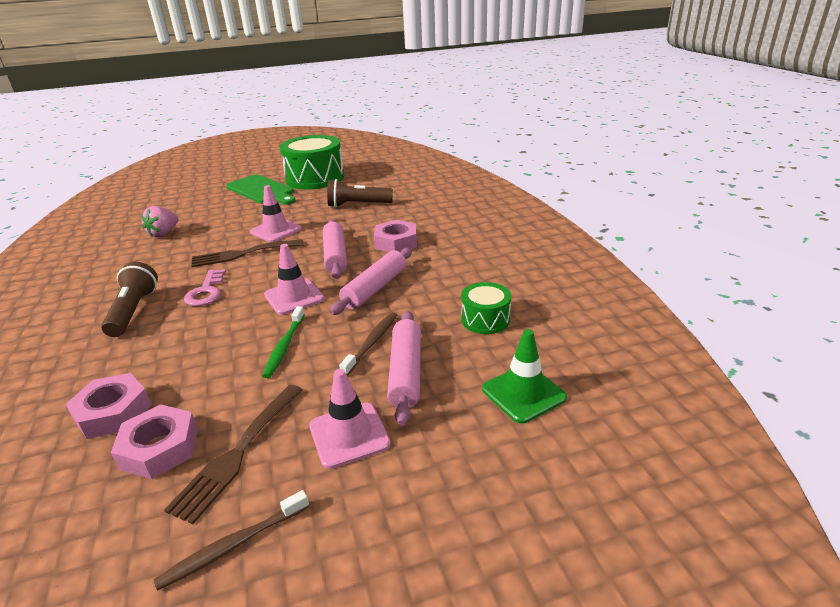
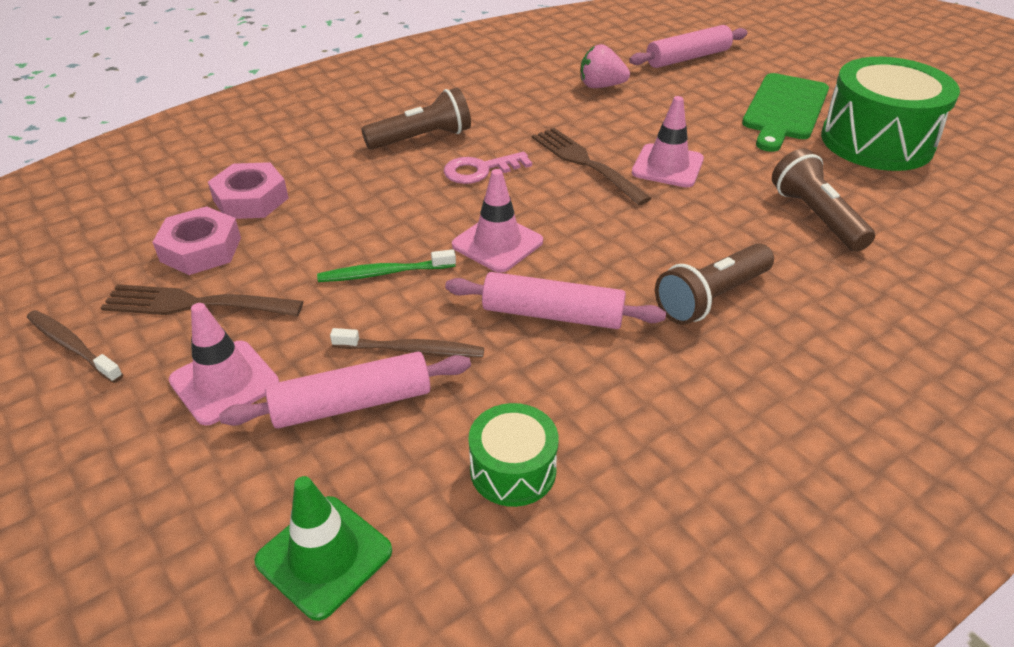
camera: 70 degrees right, 10 degrees up
pink rolling pin [323,220,347,279] -> pink rolling pin moved to [629,25,748,68]
pink nut [374,220,417,252] -> brown flashlight [655,243,774,325]

